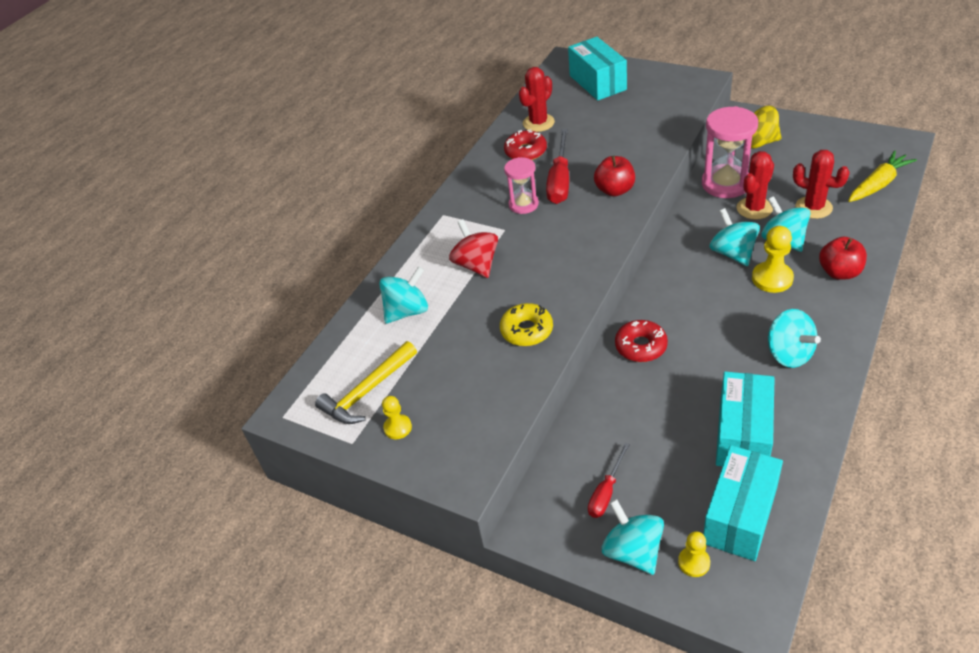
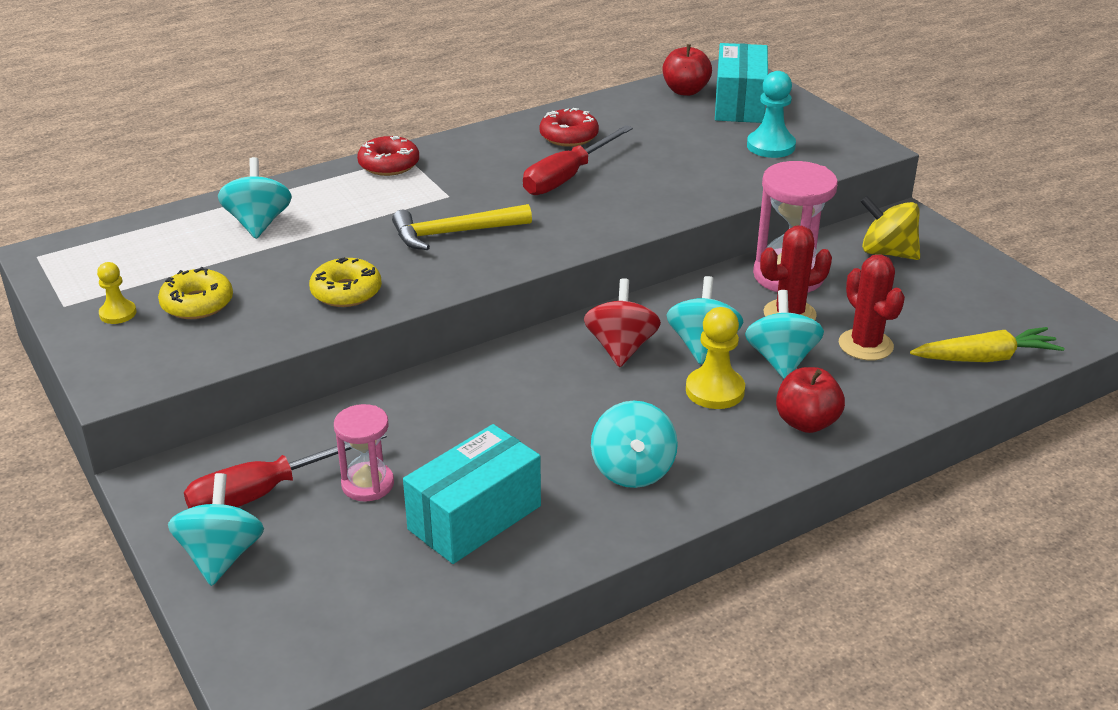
camera: 25 degrees right, 10 degrees down
yellow hammer [315,341,417,424] -> yellow hammer moved to [392,204,532,250]
turquoise spinning top [379,266,428,324] -> turquoise spinning top turned 90 degrees counterclockwise [218,157,292,239]
red spinning top [449,219,498,278] -> red spinning top moved to [584,278,661,367]
pink hourglass [504,157,539,214] -> pink hourglass moved to [334,404,394,502]
red cactus [519,67,555,132] -> none
red screwdriver [588,443,630,518] -> red screwdriver [184,434,387,509], size x1.67
red apple [594,156,635,197] -> red apple moved to [663,44,712,96]
red donut [615,320,668,362] -> red donut moved to [357,136,419,176]
yellow pawn [678,531,710,577] -> none
turquoise box [703,445,783,561] -> none
none -> yellow donut [158,267,233,319]
none -> turquoise pawn [747,71,796,158]

